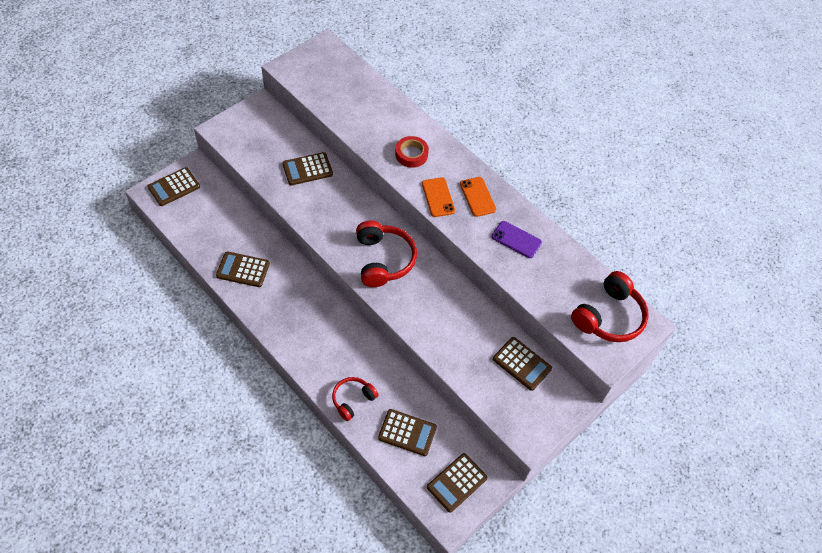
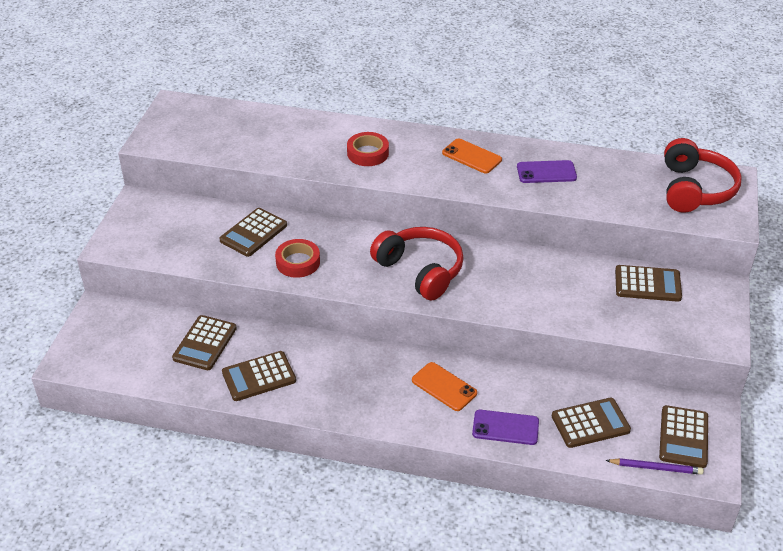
camera: 30 degrees left, 15 degrees down
brown calculator [147,167,200,206] -> brown calculator moved to [172,315,237,370]
red headphones [332,377,379,421] -> purple phone [472,410,539,445]
orange phone [422,177,455,217] -> orange phone moved to [412,362,477,411]
none -> red tape [275,239,320,278]
none -> purple pencil [606,458,704,475]

